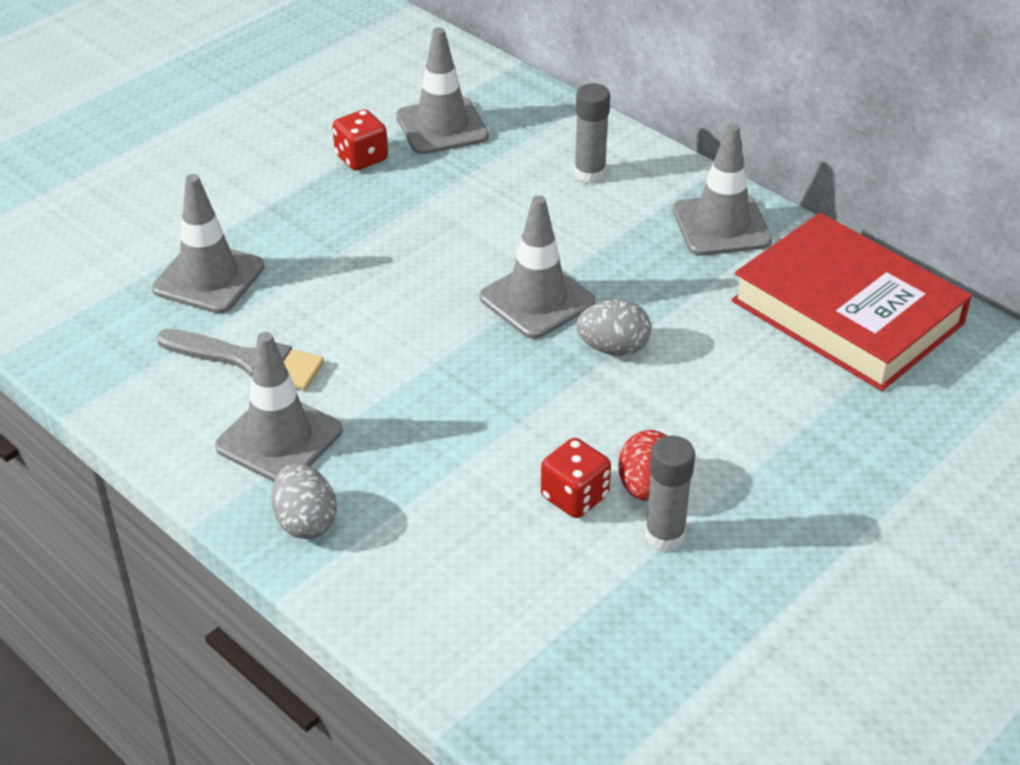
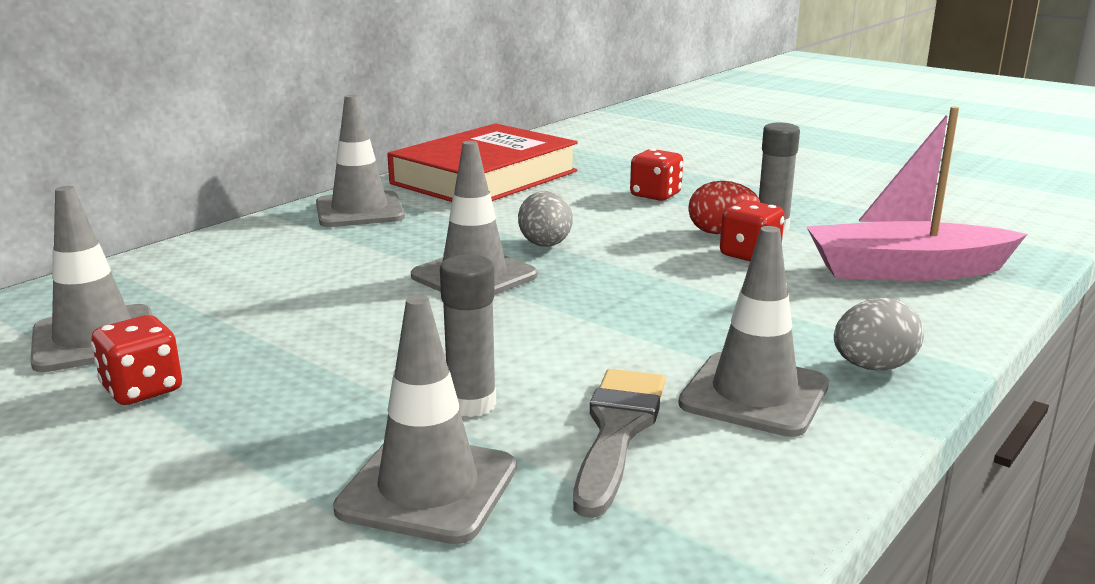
camera: 95 degrees left, 20 degrees down
grey glue stick [574,83,610,184] -> grey glue stick moved to [440,255,496,417]
none -> red dice [630,148,683,201]
none -> pink boat [806,107,1027,281]

